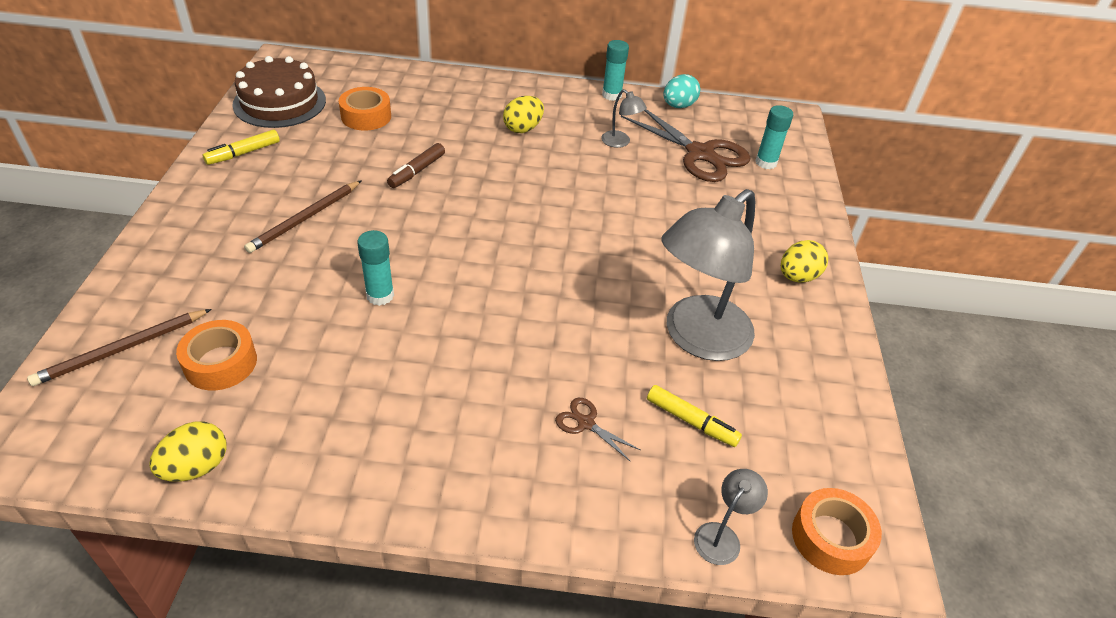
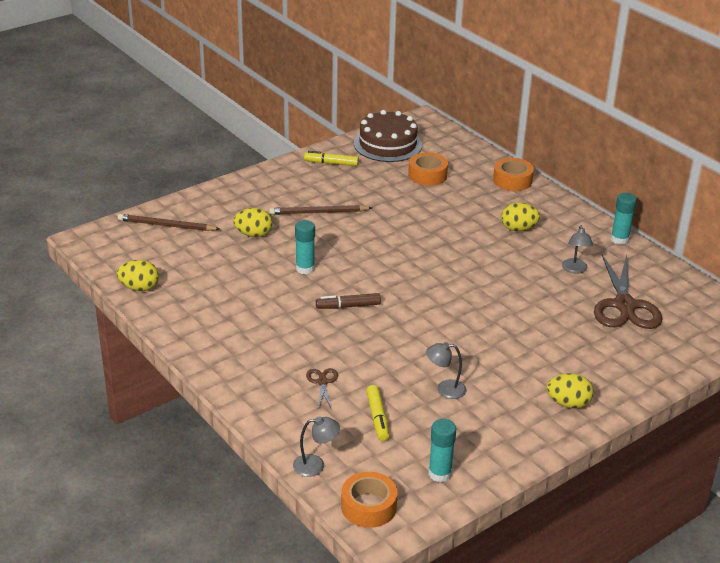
camera: 50 degrees right, 10 degrees down
orange tape [176,320,257,390] -> orange tape moved to [493,158,534,191]
brown marker [387,143,445,188] -> brown marker moved to [316,293,381,309]
grey lamp [661,189,755,361] -> grey lamp [426,342,467,399], size x0.42
turquoise egg [663,74,700,108] -> none
turquoise glue stick [755,105,793,169] -> turquoise glue stick moved to [429,419,456,482]
none -> yellow egg [233,208,272,237]

